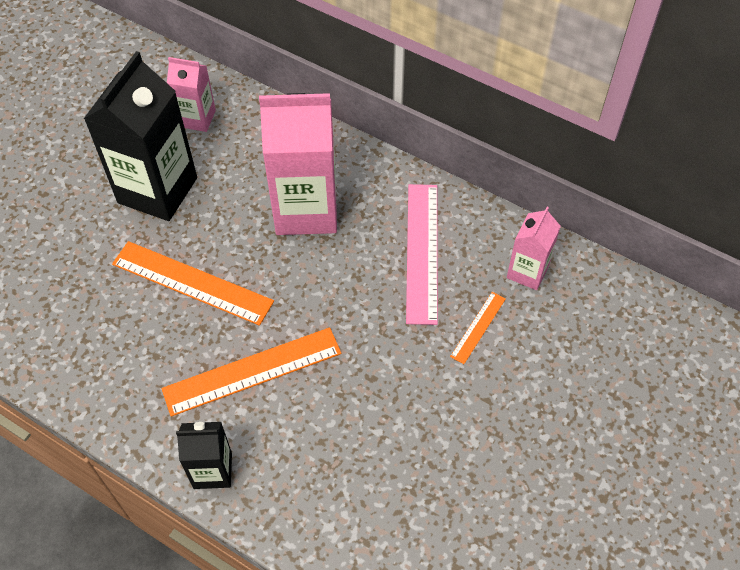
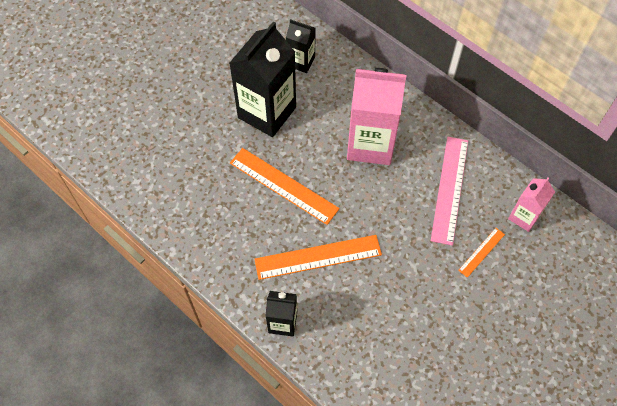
camera: 10 degrees right, 5 degrees up
pink carton [167,57,216,132] -> black carton [286,19,316,73]

